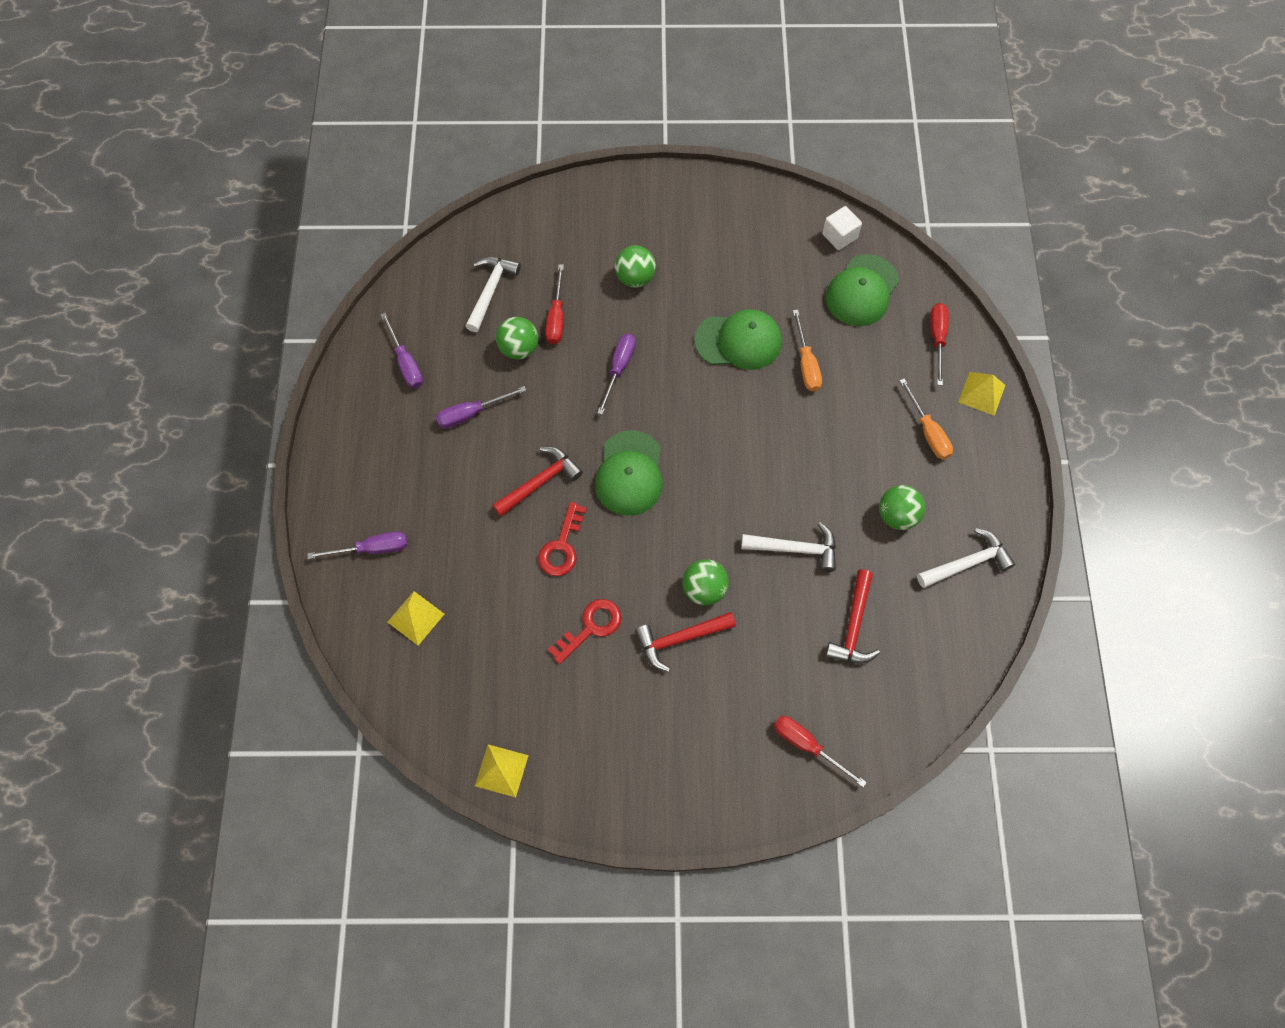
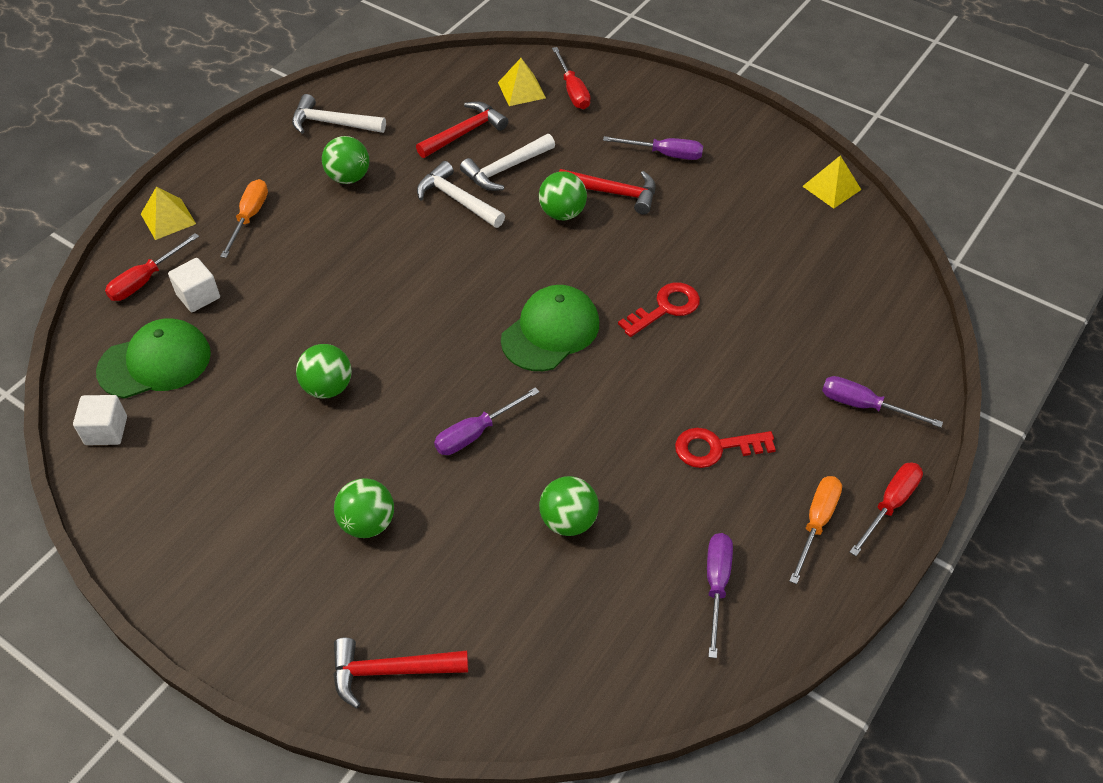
camera: 145 degrees left, 15 degrees down
yellow pyramid [387,591,444,645] -> yellow pyramid moved to [498,58,546,106]
purple screwdriver [436,386,526,428] -> purple screwdriver moved to [603,136,703,160]
white hammer [465,257,521,332] -> white hammer moved to [460,134,555,191]
red hammer [492,447,583,517] -> red hammer moved to [333,638,468,708]
red screwdriver [545,264,564,344] -> red screwdriver moved to [850,462,923,556]
red key [548,599,621,664] -> red key moved to [675,428,776,468]
green cap [694,309,782,370] -> green ball [296,344,352,398]
orange screwdriver [793,310,822,391] -> orange screwdriver moved to [789,476,842,584]
none -> white cube [168,258,220,312]

